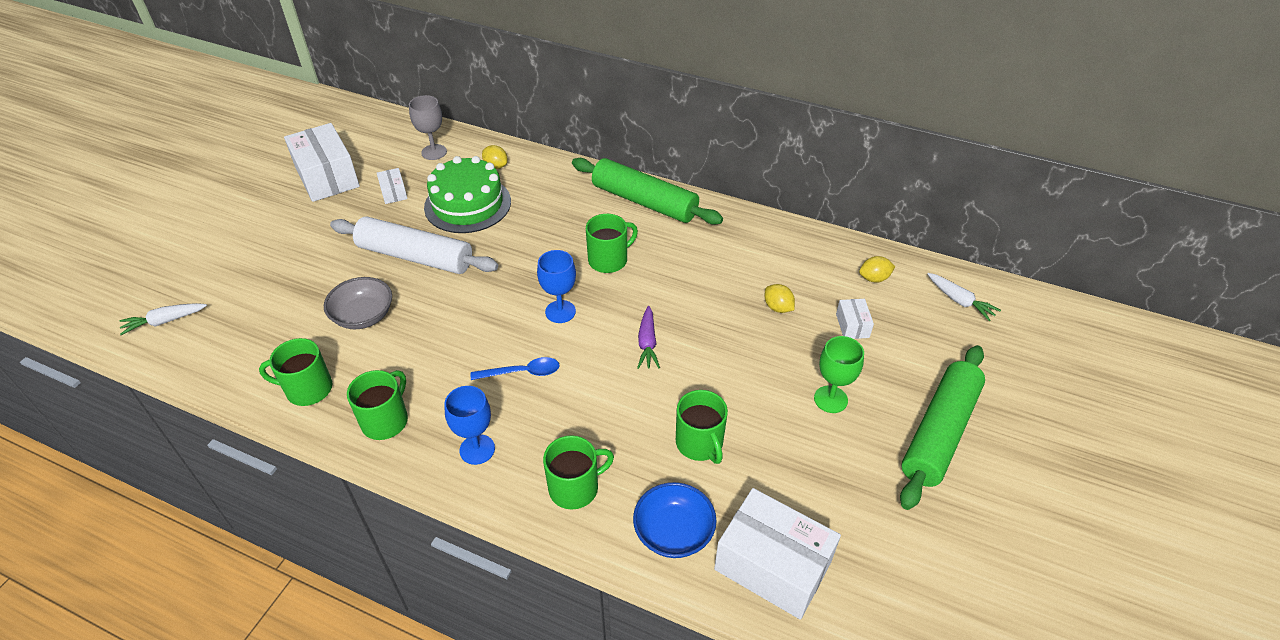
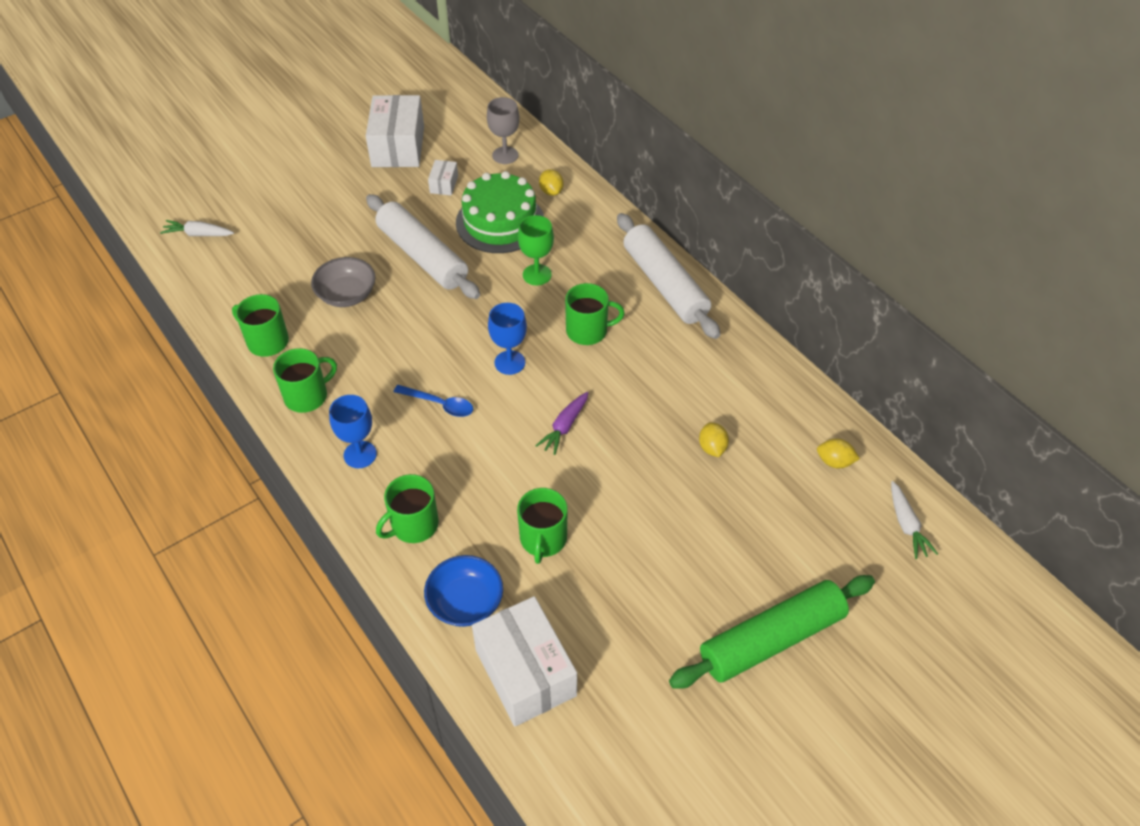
camera: 30 degrees right, 5 degrees up
green mug [543,435,614,510] -> green mug turned 135 degrees clockwise [376,474,439,543]
green rolling pin [572,158,723,224] -> white rolling pin [617,213,720,339]
green goblet [814,336,864,413] -> green goblet moved to [518,215,554,286]
white box [836,299,874,339] -> none

